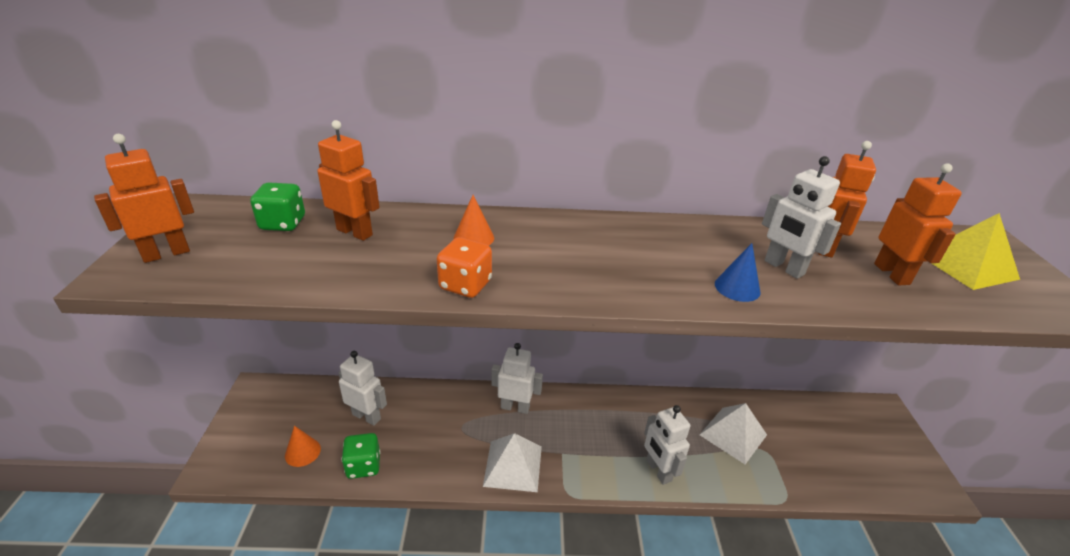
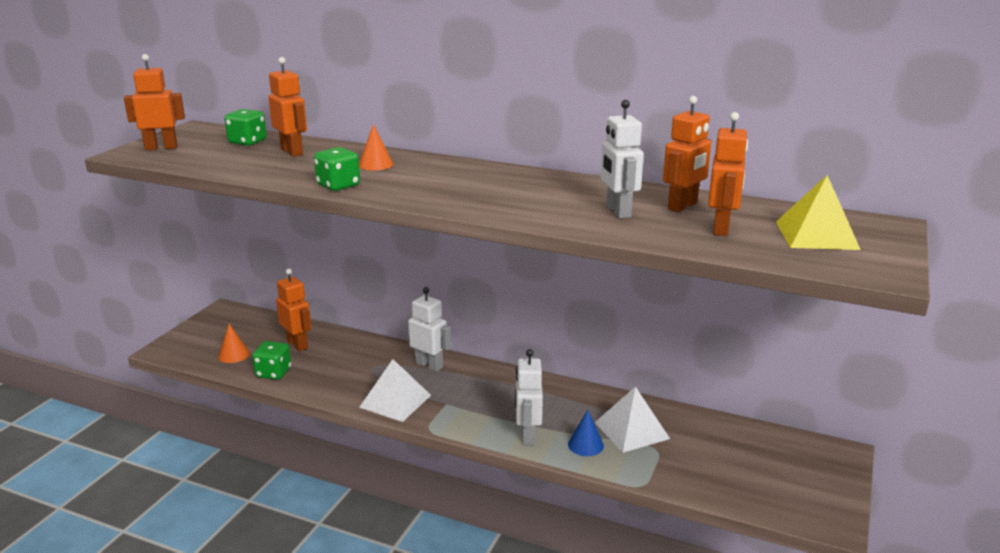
camera: 25 degrees right, 10 degrees down
white robot [339,351,387,426] -> orange robot [276,269,311,351]
orange dice [437,237,492,298] -> green dice [314,147,360,191]
blue cone [715,243,761,302] -> blue cone moved to [568,410,604,456]

